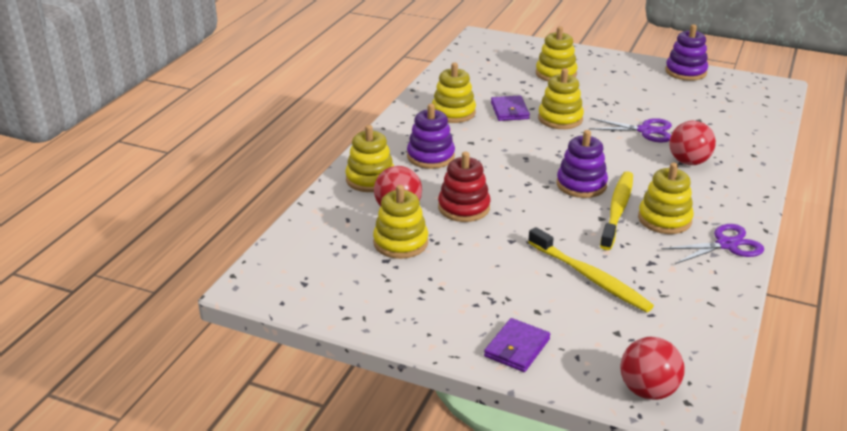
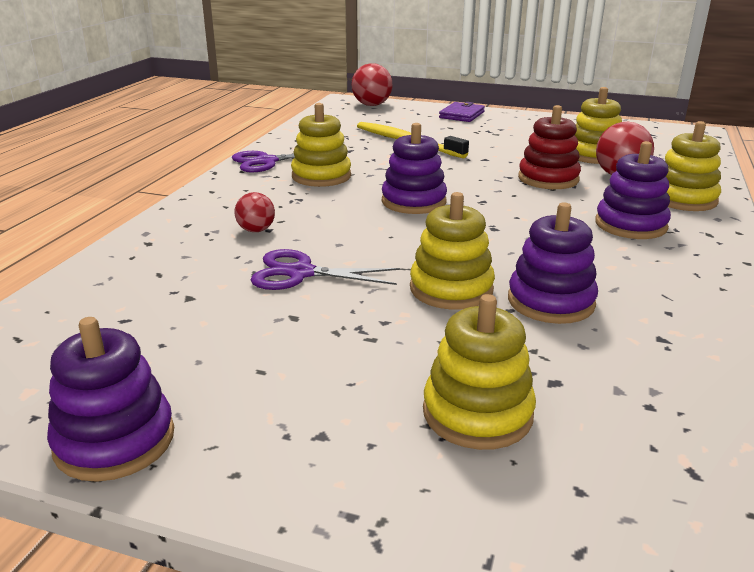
camera: 175 degrees right, 5 degrees down
yellow stacking toy [432,62,476,123] -> none
purple wallet [491,95,530,121] -> purple stacking toy [508,202,598,324]
yellow toothbrush [600,171,633,250] -> none
red ball [669,121,716,165] -> red ball [235,192,275,232], size x0.61

